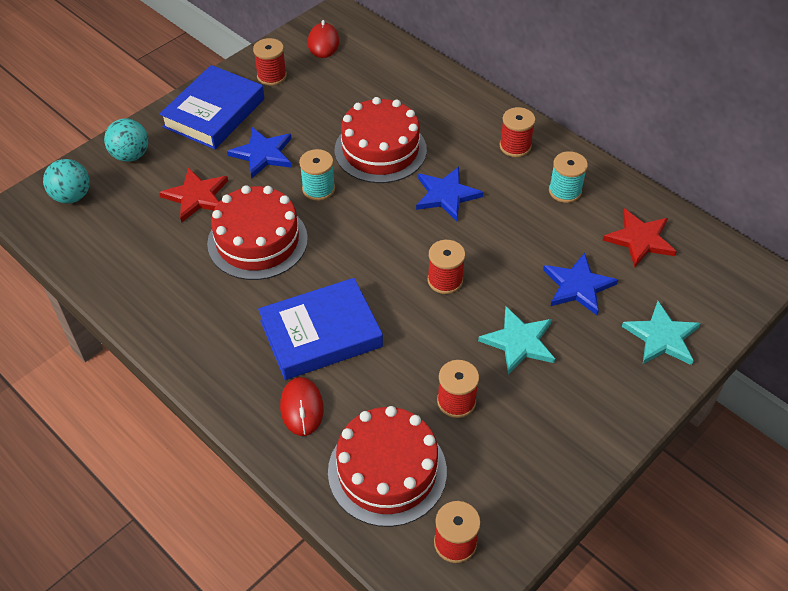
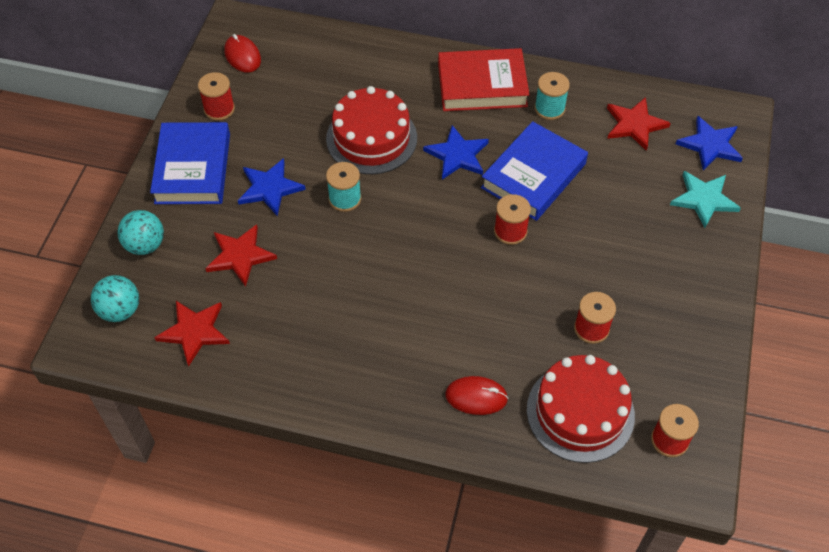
camera: 30 degrees left, 5 degrees up
red cake [207,185,308,280] -> none
blue book [258,278,383,380] -> blue book moved to [481,121,588,221]
red mouse [280,377,324,436] -> red mouse turned 45 degrees counterclockwise [445,376,508,415]
turquoise star [478,307,555,374] -> none
red spool [500,107,535,157] -> red book [438,48,530,111]
blue star [543,253,618,315] -> blue star moved to [676,116,743,171]
none -> red star [154,301,230,366]

